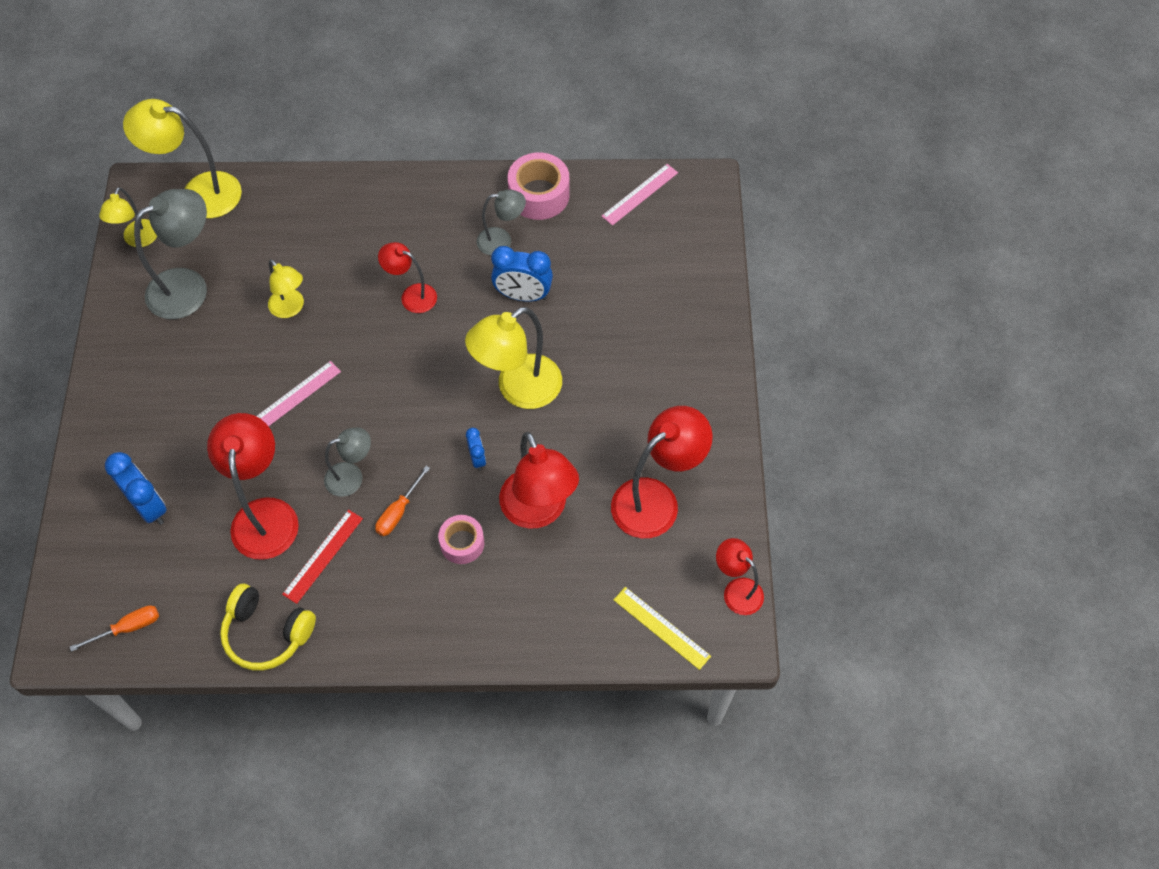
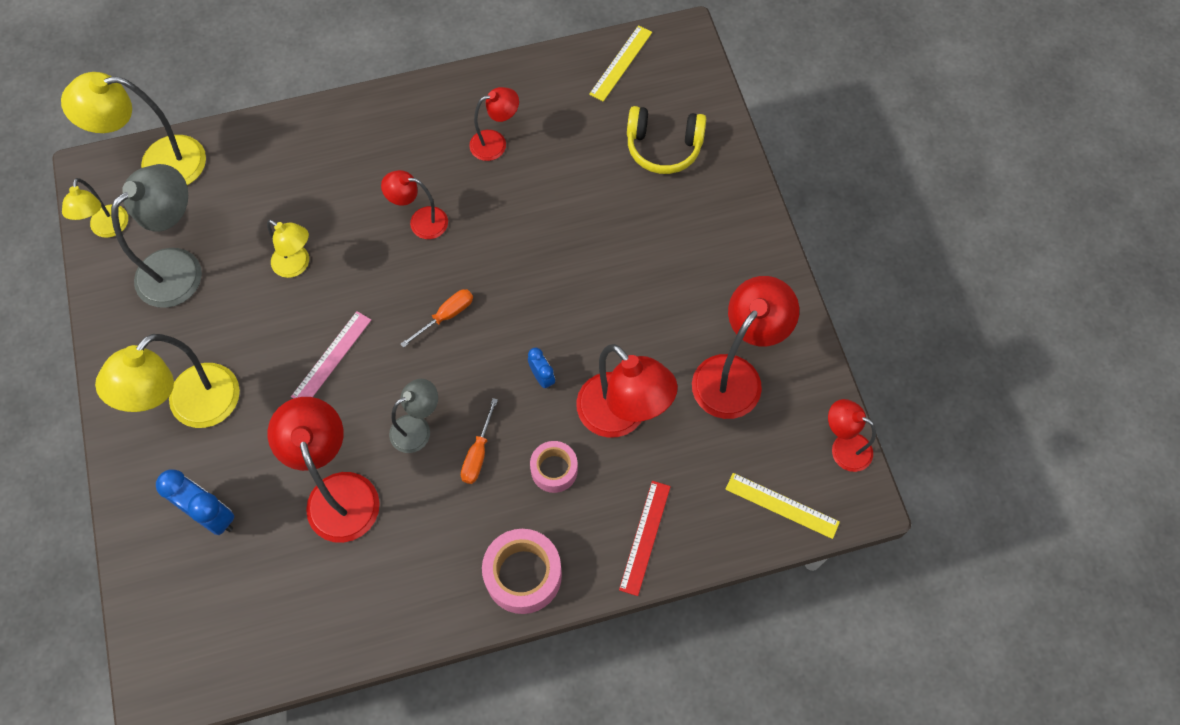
camera: 15 degrees left, 5 degrees up
orange screwdriver [70,605,159,652] -> orange screwdriver moved to [400,289,473,348]
yellow headphones [220,584,316,671] -> yellow headphones moved to [627,106,706,174]
red ruler [282,510,363,604] -> red ruler moved to [619,481,671,596]
yellow lamp [465,307,562,409] -> yellow lamp moved to [95,334,240,428]
grey lamp [476,189,526,256] -> red lamp [469,87,519,161]
blue clock [491,246,553,302] -> none
pink tape [508,152,570,220] -> pink tape moved to [482,529,562,614]
pink ruler [601,164,678,226] -> yellow ruler [589,25,652,101]

